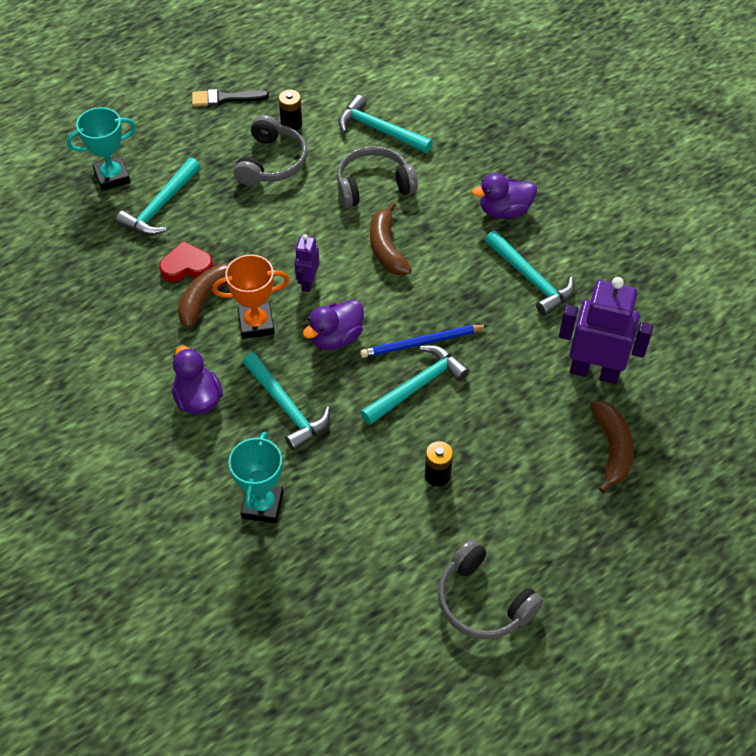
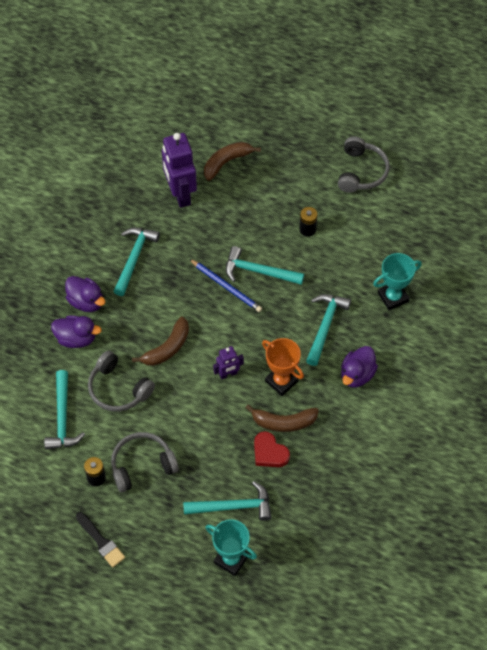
camera: 125 degrees left, 5 degrees up
purple duck [303,299,364,350] -> purple duck moved to [51,315,102,348]

